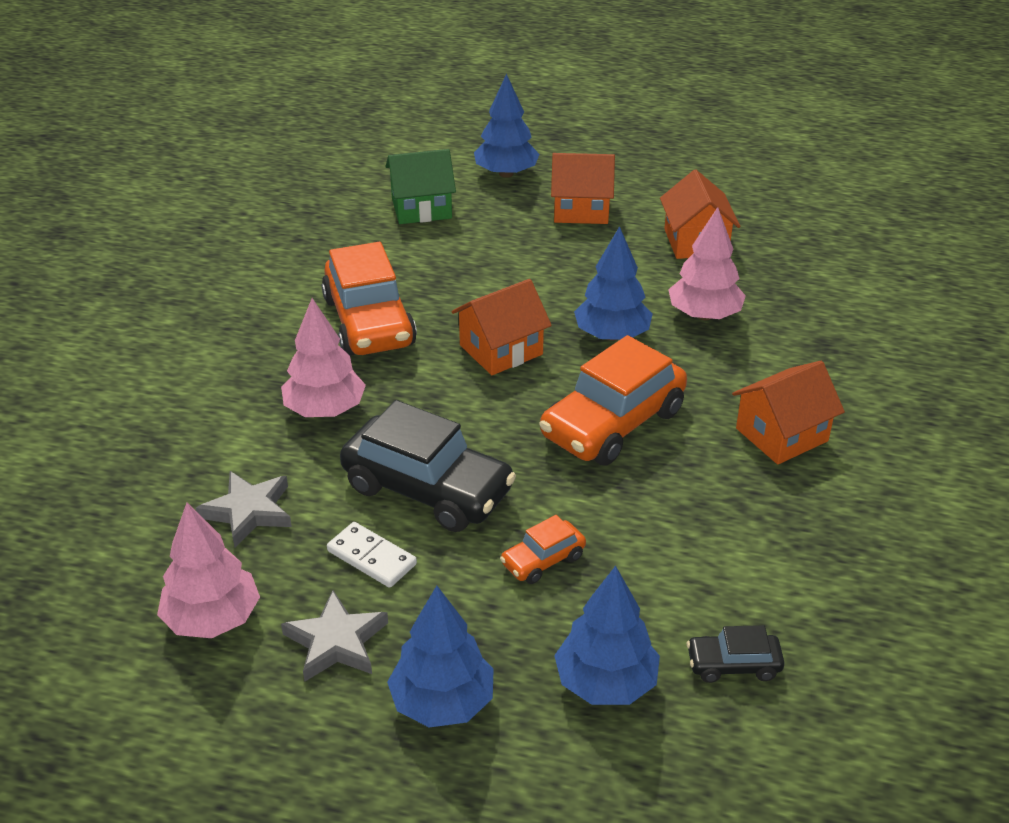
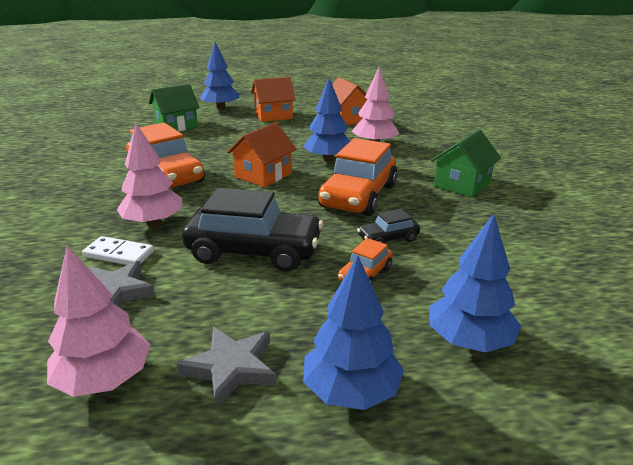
camera: 20 degrees left, 10 degrees down
white domino [327,522,417,588] -> white domino moved to [82,236,154,265]
black car [687,625,785,683] -> black car moved to [357,208,420,244]
orange house [732,361,845,465] -> green house [431,130,501,198]

